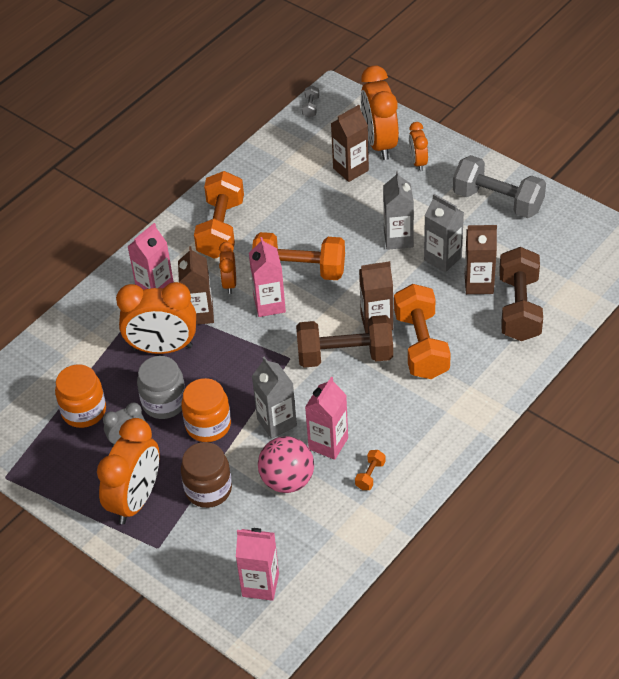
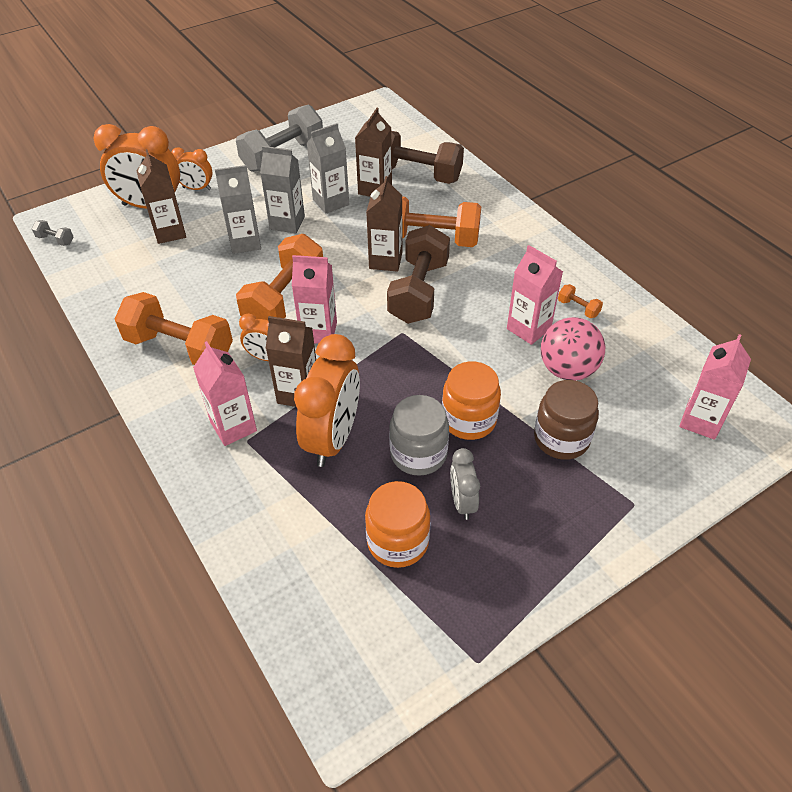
camera: 75 degrees left, 0 degrees up
orange clock [97,418,160,524] -> none
grey carton [252,356,297,439] -> grey carton moved to [215,165,261,254]

